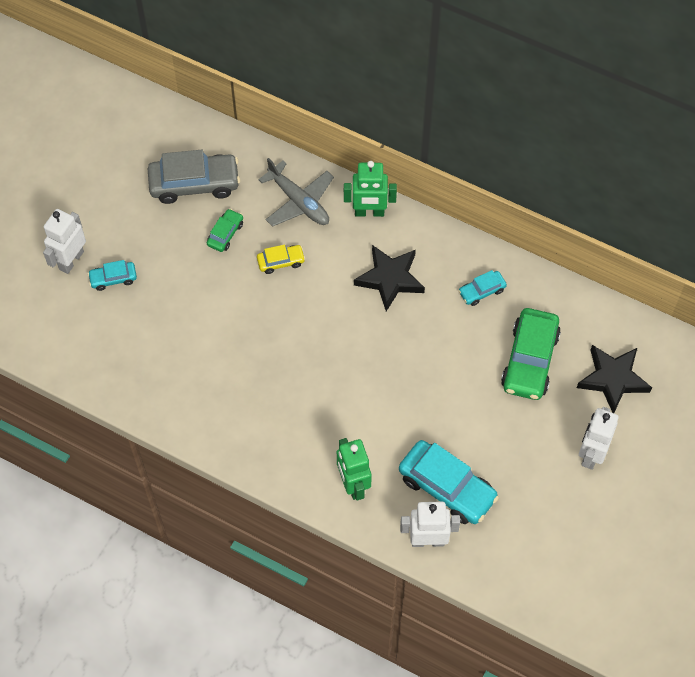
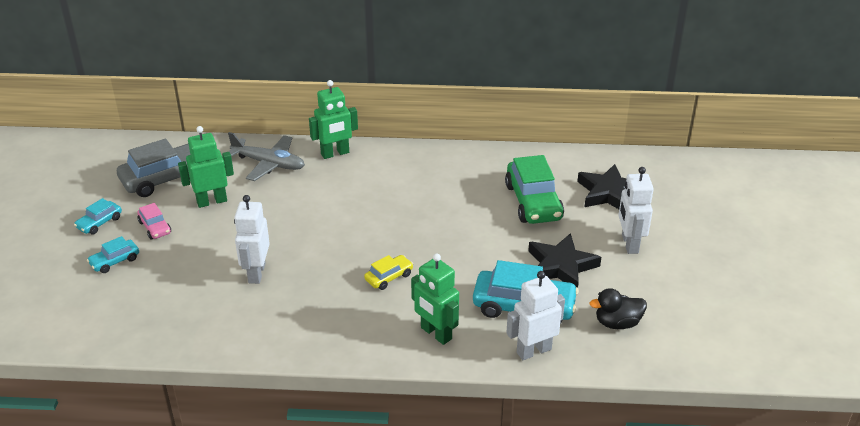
camera: 25 degrees left, 25 degrees down
white robot [43,209,86,274] -> white robot moved to [234,195,270,284]
green car [207,209,243,252] -> green robot [178,126,234,208]
yellow car [257,245,305,274] -> yellow car moved to [364,255,413,290]
black star [354,245,425,311] -> black star moved to [528,233,601,287]
turquoise car [458,270,507,306] -> turquoise car moved to [74,198,122,234]
none -> pink car [137,203,171,239]
none -> black duck [589,288,647,329]

